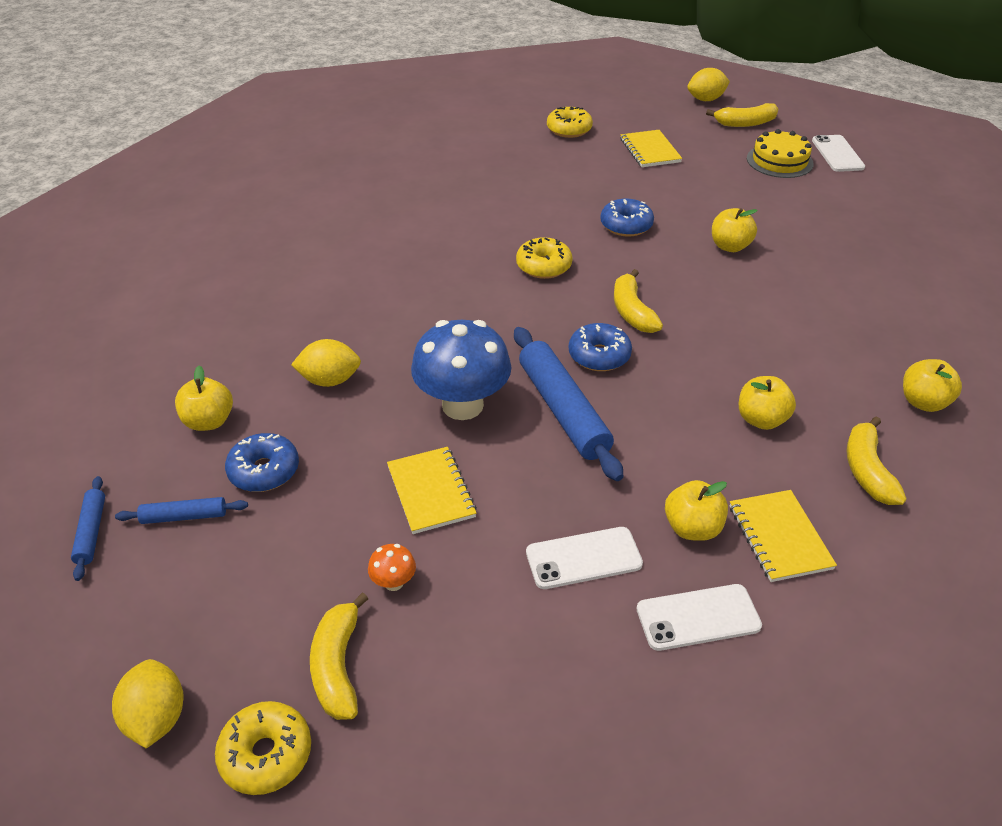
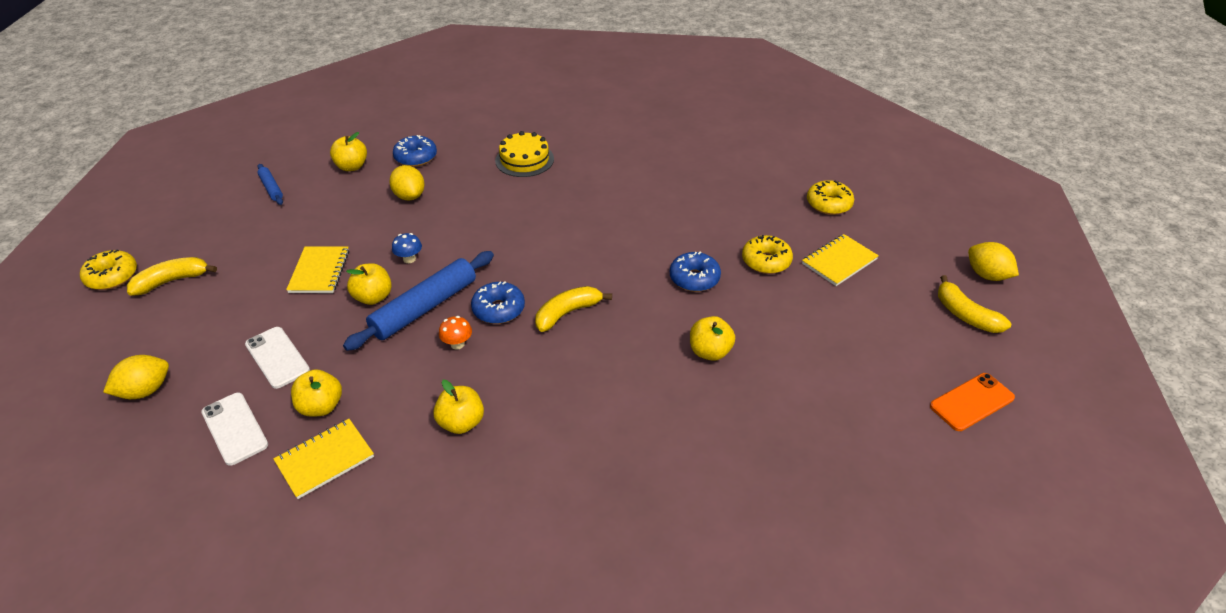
camera: 65 degrees right, 0 degrees up
blue rolling pin [71,476,105,581] -> none
yellow lemon [112,659,184,748] -> yellow lemon moved to [103,355,169,399]
blue donut [225,433,299,492] -> blue donut moved to [393,135,437,167]
orange mushroom [368,544,416,591] -> orange mushroom moved to [439,316,472,349]
yellow notebook [387,447,477,534] -> yellow notebook turned 45 degrees counterclockwise [286,246,349,293]
blue mushroom [411,320,511,420] -> blue mushroom [392,233,422,263], size x0.41
yellow donut [516,237,573,279] -> yellow donut moved to [742,235,793,274]
yellow cake [747,129,814,178] -> yellow cake moved to [495,131,554,177]
white phone [812,135,865,172] -> orange phone [930,373,1015,431]
yellow banana [847,417,907,505] -> none
yellow apple [903,359,962,412] -> yellow apple moved to [346,263,392,305]

